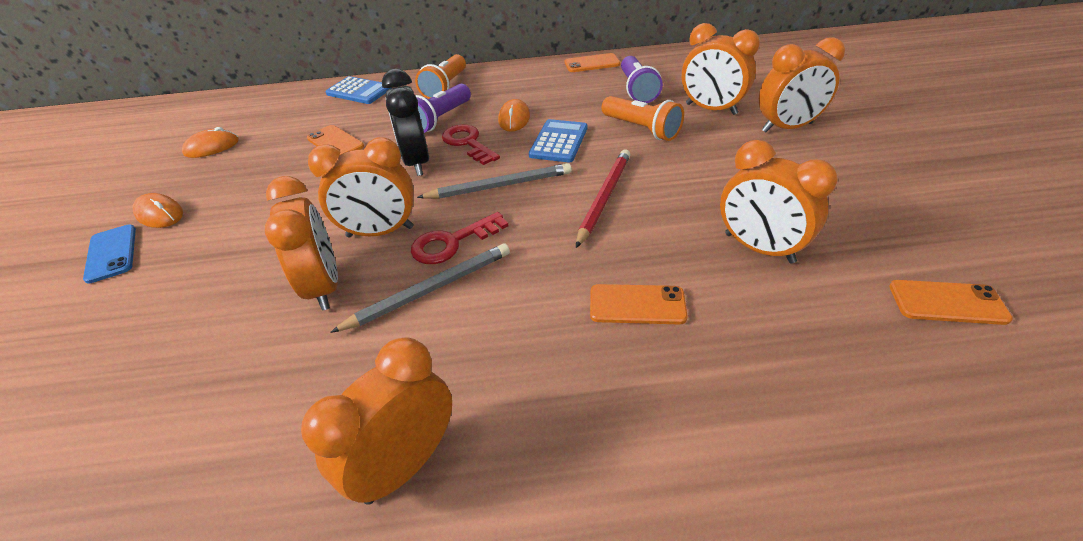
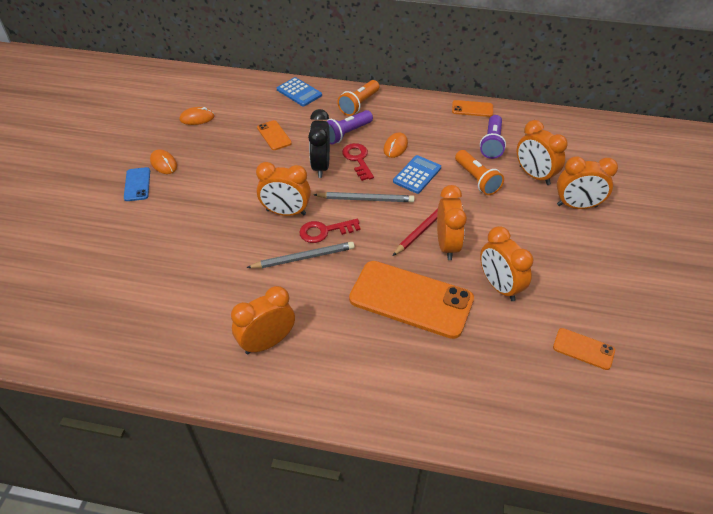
camera: 15 degrees right, 5 degrees up
orange clock [265,176,338,310] -> orange clock moved to [437,185,467,260]
orange phone [590,284,688,324] -> orange phone [349,261,474,339], size x2.17

